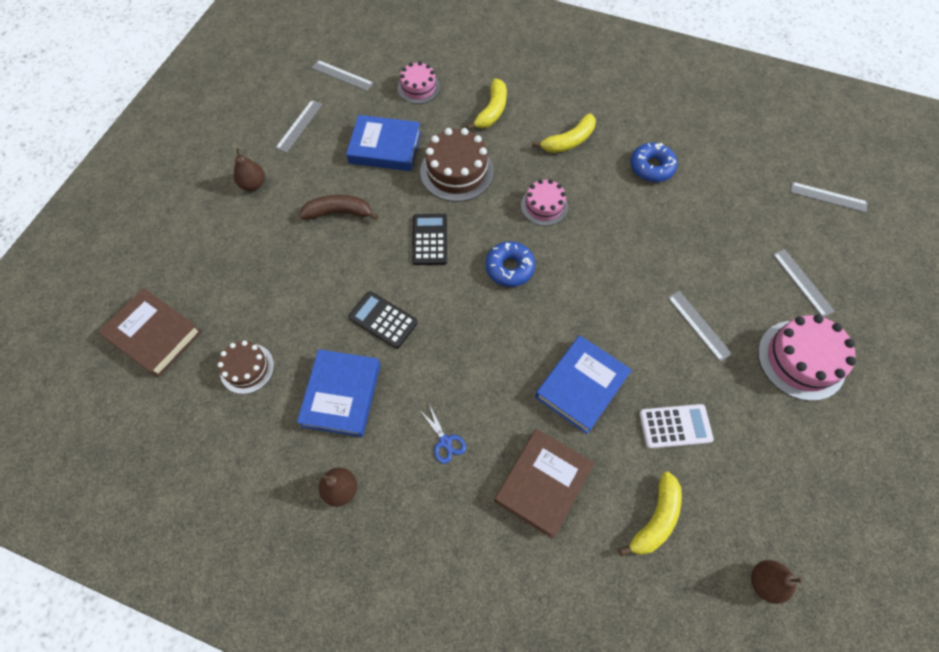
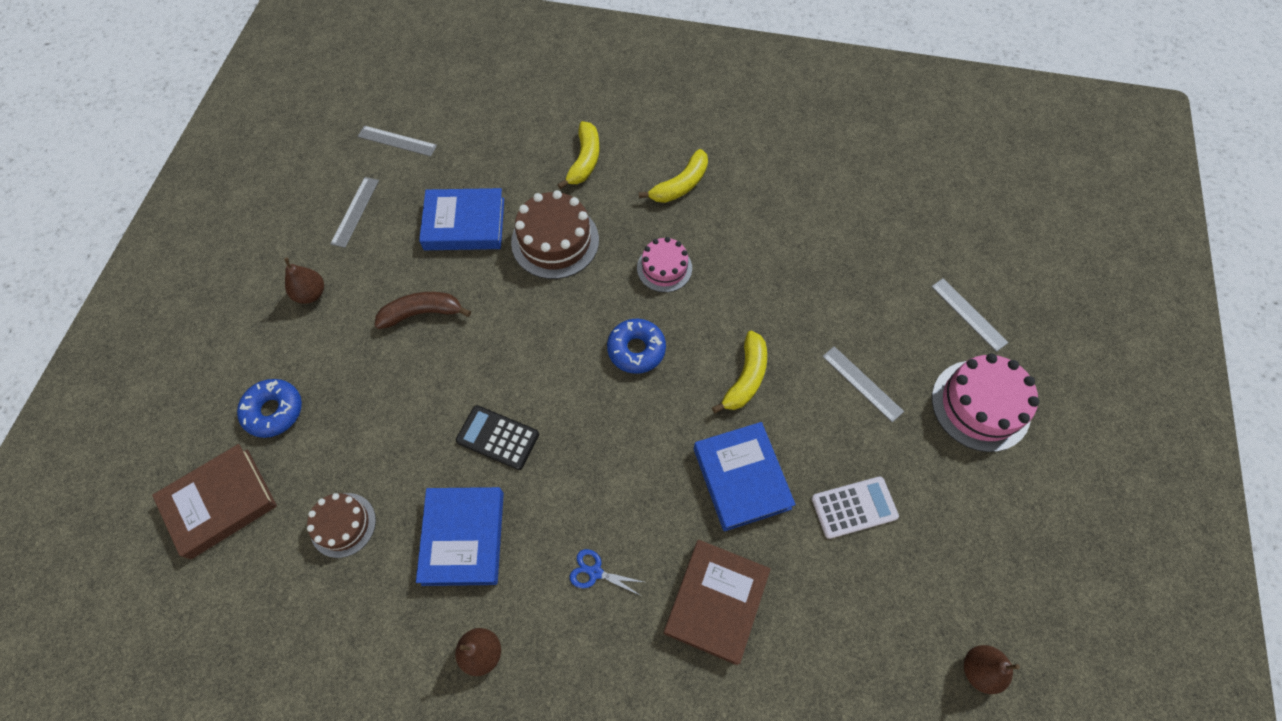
camera: 10 degrees left, 0 degrees up
brown book [98,288,202,377] -> brown book turned 60 degrees counterclockwise [152,444,277,559]
pink cake [398,61,440,104] -> none
black calculator [412,214,447,265] -> none
blue scissors [419,404,466,464] -> blue scissors turned 150 degrees clockwise [570,549,643,596]
blue book [535,335,632,434] -> blue book turned 45 degrees counterclockwise [694,422,796,531]
yellow banana [619,472,682,556] -> yellow banana moved to [712,331,767,414]
blue donut [631,143,677,182] -> blue donut moved to [237,379,302,438]
grey ruler [790,182,867,213] -> none

